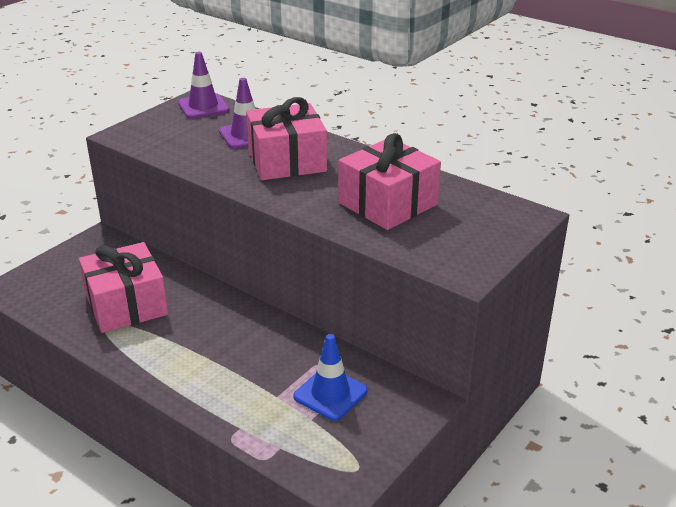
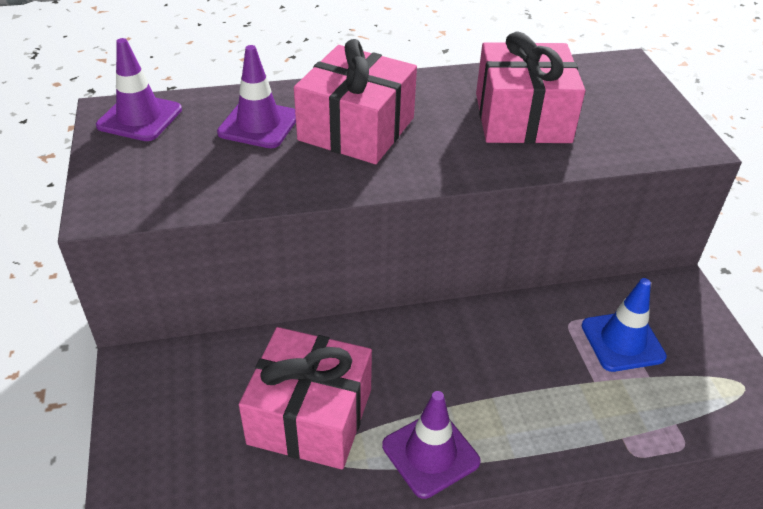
camera: 50 degrees left, 10 degrees up
none -> purple traffic cone [382,391,481,499]

